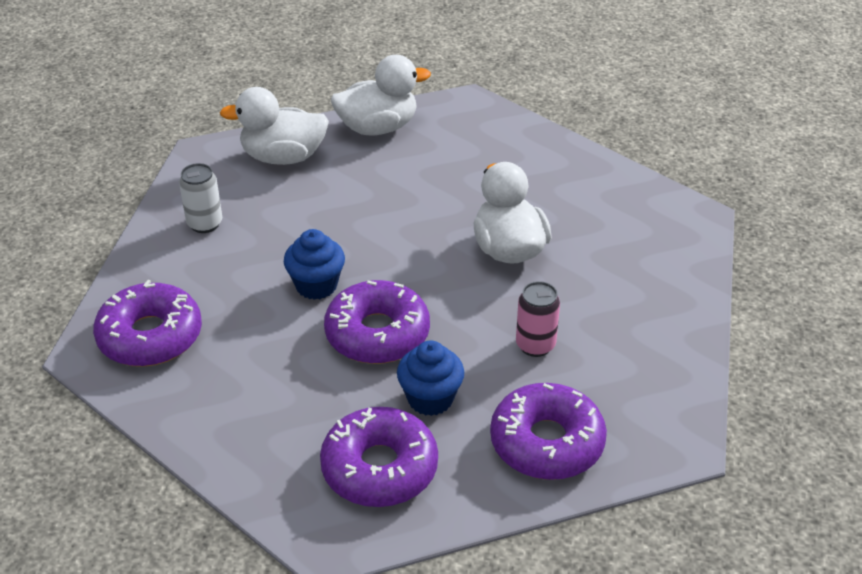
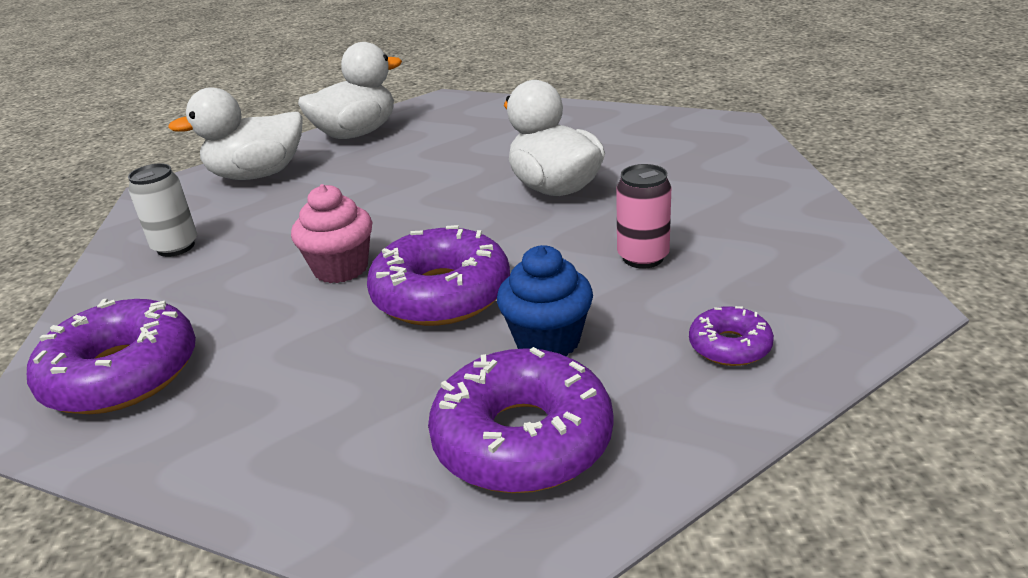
camera: 15 degrees left, 10 degrees down
blue cupcake [284,229,345,300] -> pink cupcake [291,184,372,283]
purple donut [490,383,607,480] -> purple donut [689,306,774,366], size x0.50

